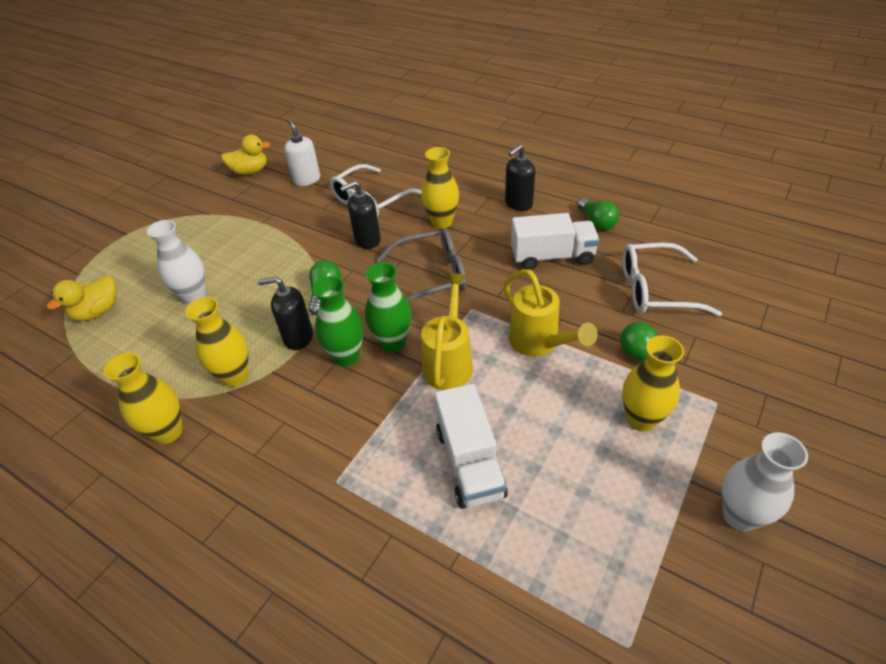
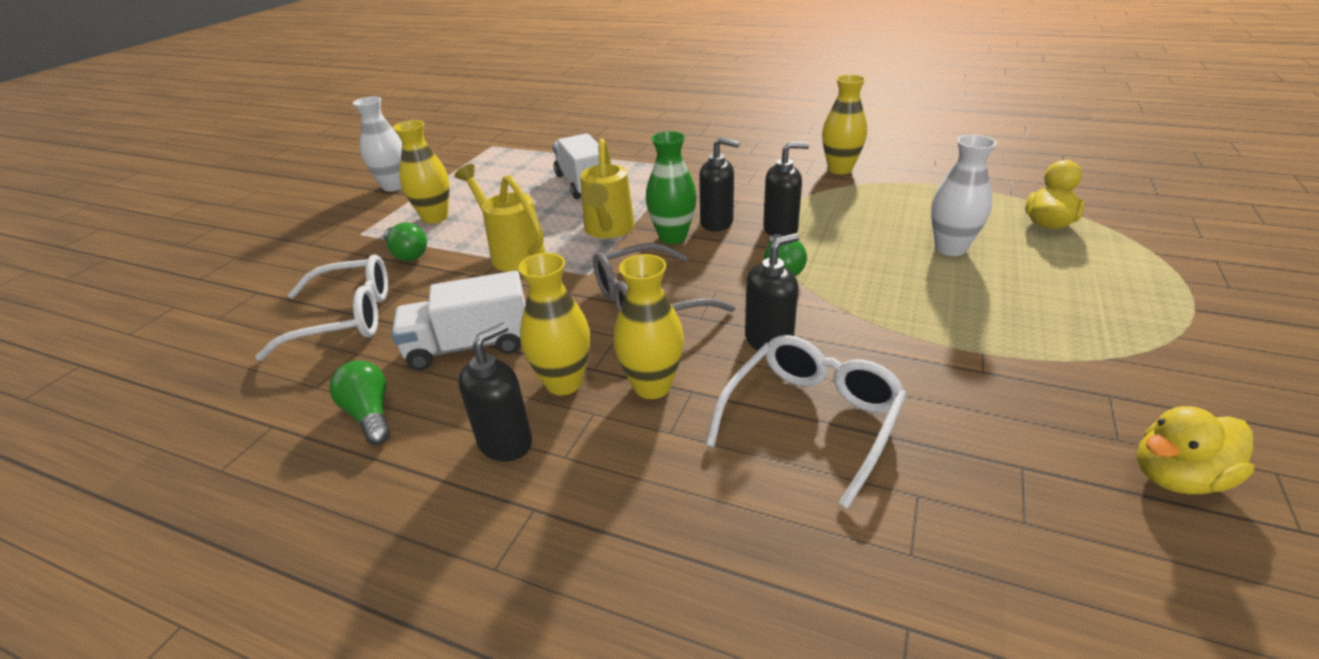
camera: 170 degrees right, 10 degrees down
yellow vase [185,297,249,387] -> yellow vase moved to [518,253,590,395]
white soap dispenser [284,119,320,186] -> none
green vase [313,276,363,366] -> black soap dispenser [699,137,740,231]

